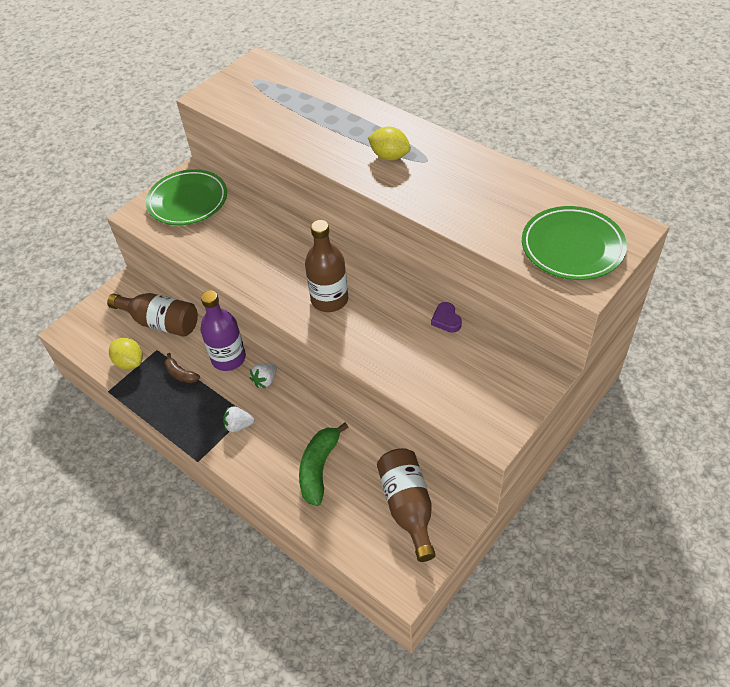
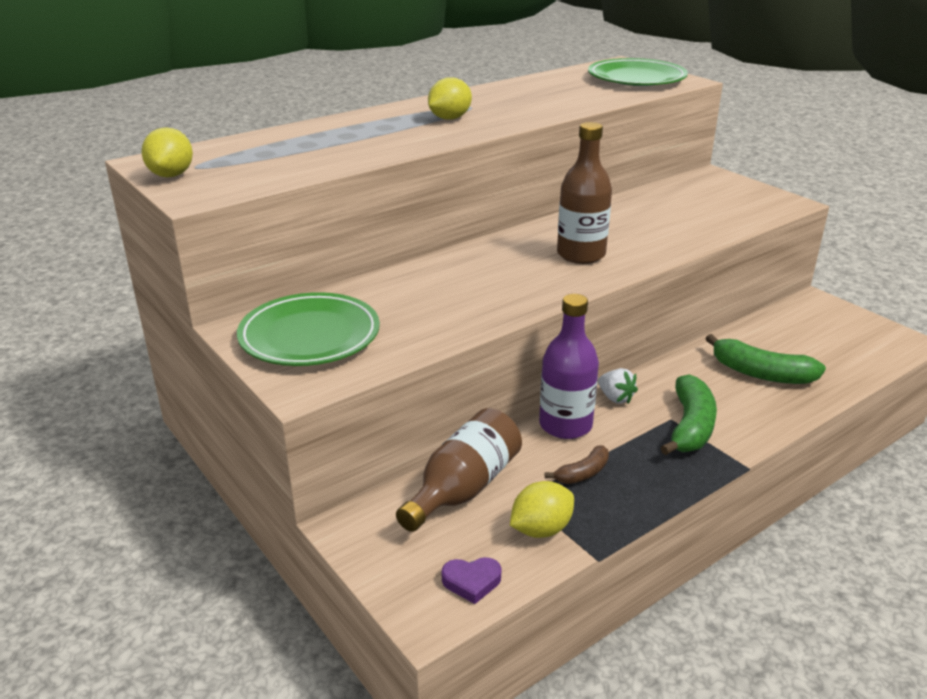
camera: 80 degrees left, 20 degrees down
white strawberry [223,406,255,433] -> green banana [660,374,717,455]
brown bottle [377,448,436,562] -> none
purple heart [431,302,462,333] -> purple heart moved to [442,557,502,604]
none -> yellow lemon [141,127,193,177]

